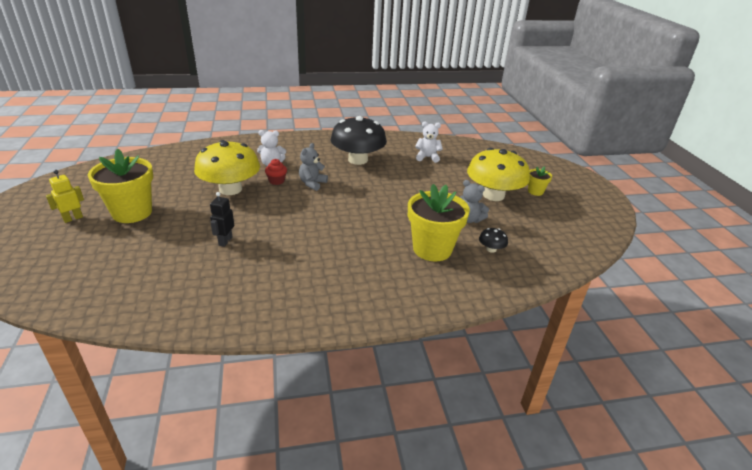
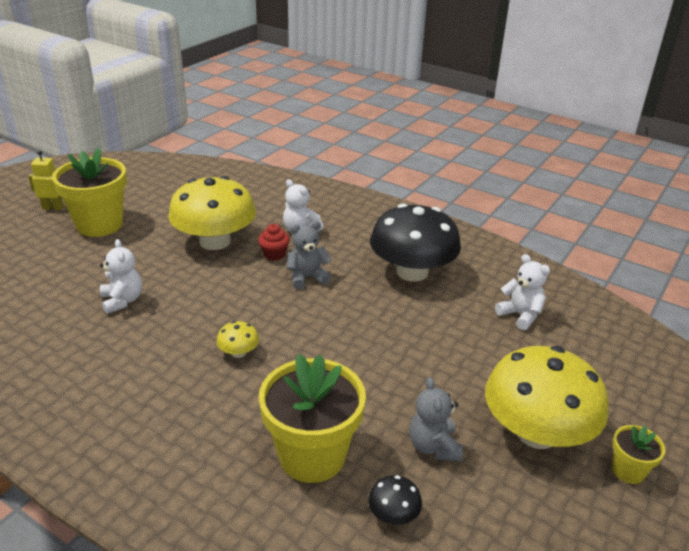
camera: 45 degrees right, 0 degrees up
black robot [210,192,234,247] -> white teddy bear [100,239,142,314]
none -> yellow mushroom [216,321,259,358]

